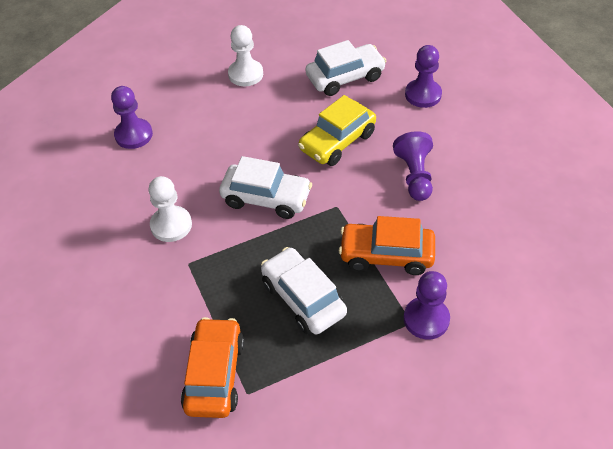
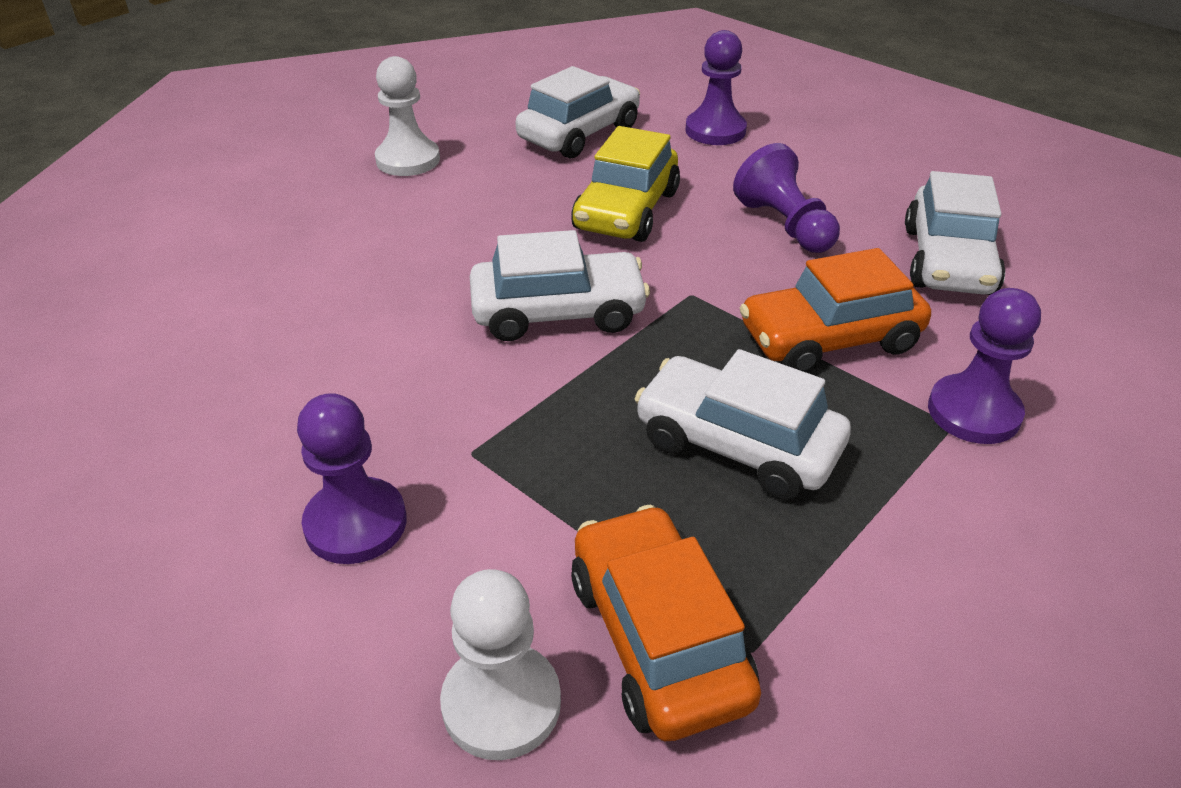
camera: 25 degrees left, 10 degrees down
purple pawn [111,86,153,149] -> purple pawn moved to [297,393,406,564]
white pawn [149,176,192,242] -> white pawn moved to [440,569,561,760]
none -> white car [905,171,1005,295]

